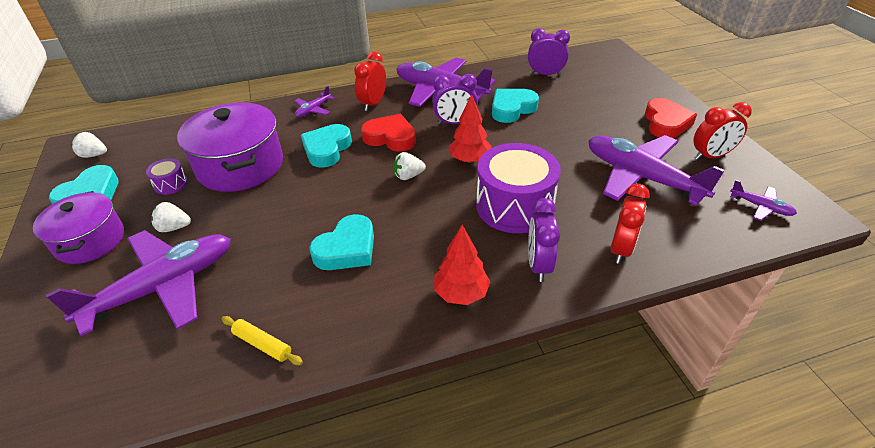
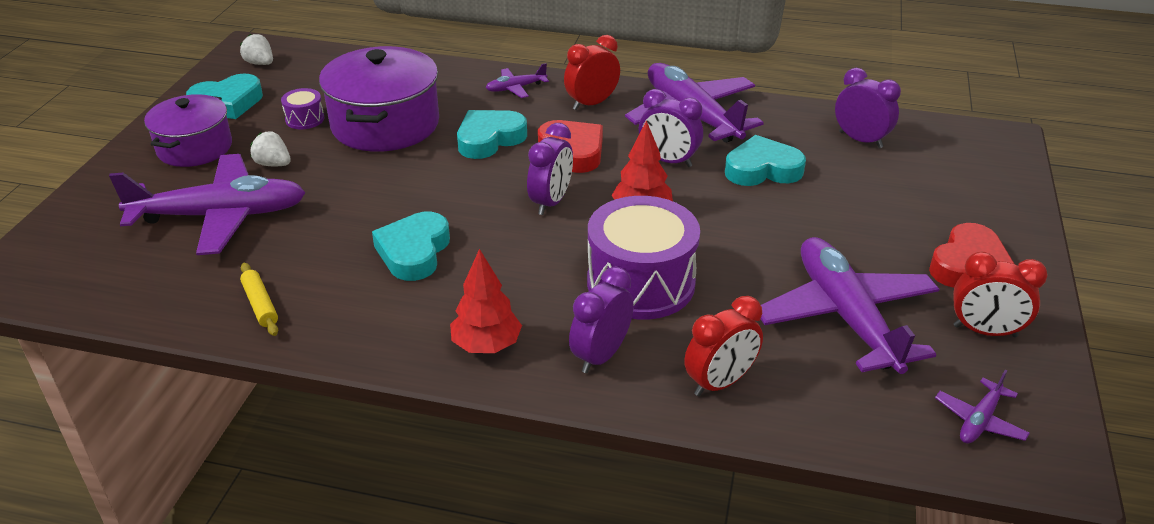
camera: 30 degrees right, 5 degrees down
turquoise heart [309,214,374,270] -> turquoise heart turned 120 degrees clockwise [372,212,450,281]
white strawberry [394,152,426,180] -> purple clock [527,123,573,215]
purple plane [730,180,797,221] -> purple plane turned 60 degrees clockwise [935,370,1030,444]

